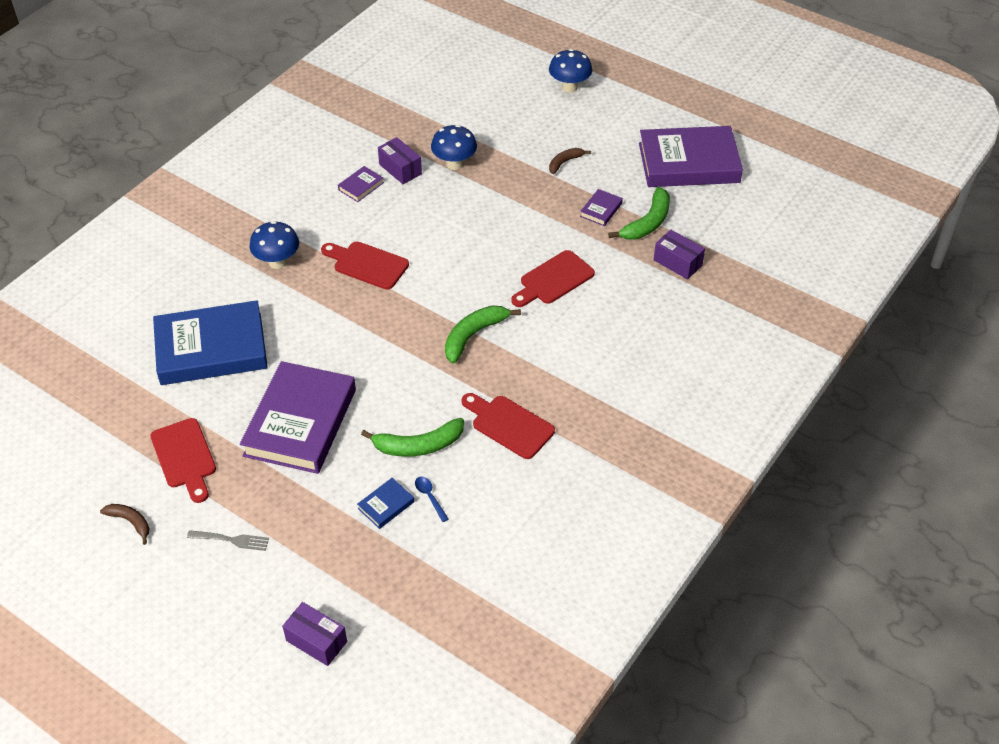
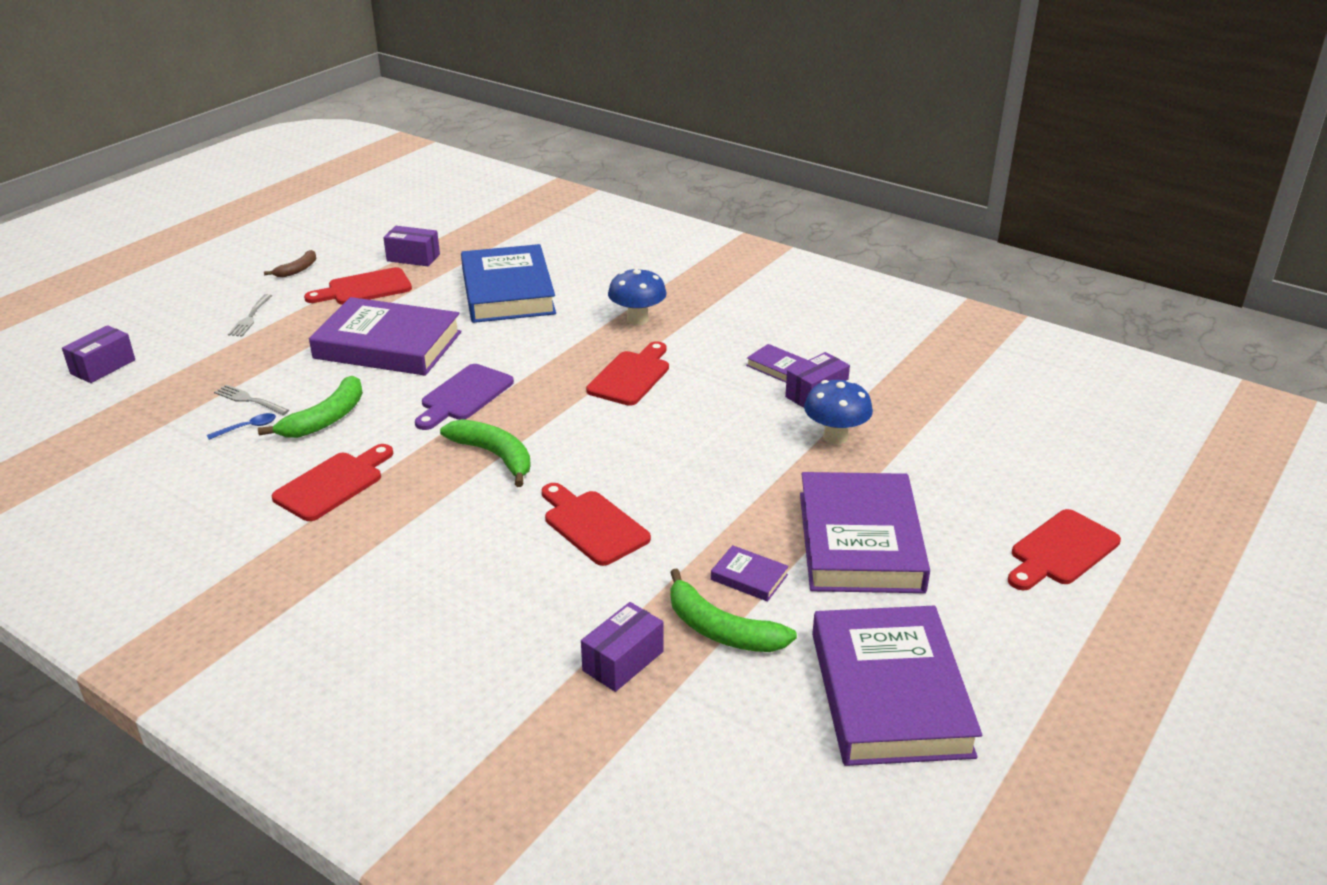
camera: 90 degrees right, 15 degrees down
blue book [357,478,414,529] -> grey fork [214,385,289,415]
green banana [361,418,464,457] -> green banana turned 135 degrees counterclockwise [258,376,363,438]
blue mushroom [549,49,592,93] -> red cutting board [1008,509,1121,590]
brown banana [549,148,591,174] -> purple book [800,472,930,593]
none -> purple box [383,226,440,266]
none -> purple cutting board [415,364,514,430]

